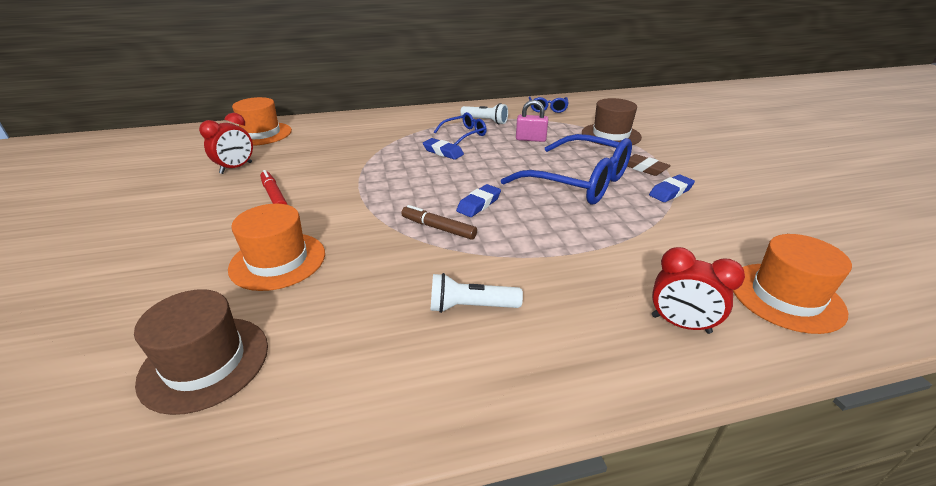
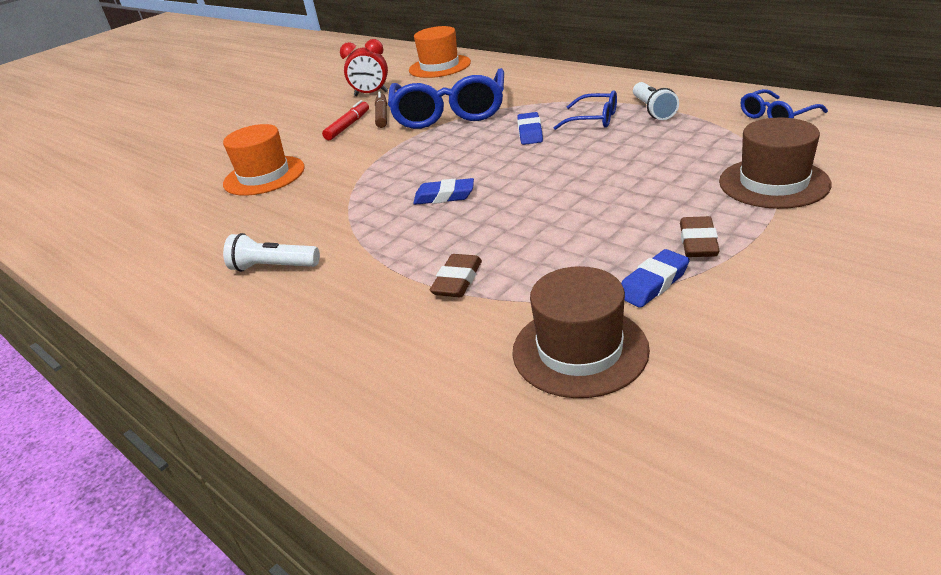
camera: 60 degrees right, 0 degrees up
brown hat [134,289,268,415] -> brown hat moved to [512,266,650,398]
brown marker [401,205,477,240] -> brown marker moved to [375,91,387,128]
white flashlight [430,273,523,313] -> white flashlight turned 45 degrees counterclockwise [223,233,320,272]
blue glasses [501,134,632,204] -> blue glasses moved to [388,68,504,129]
pink padlock [516,100,548,142] -> none
blue eraser [649,175,695,202] -> blue eraser turned 60 degrees counterclockwise [621,249,690,308]
red clock [652,247,745,334] -> none
orange hat [733,234,852,334] -> none
none -> brown eraser [430,254,482,297]

